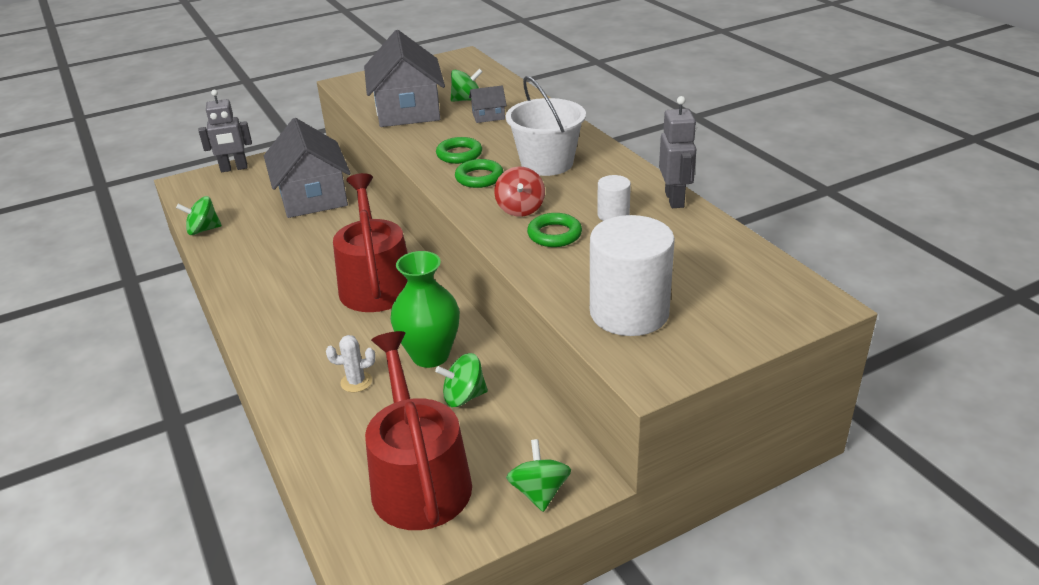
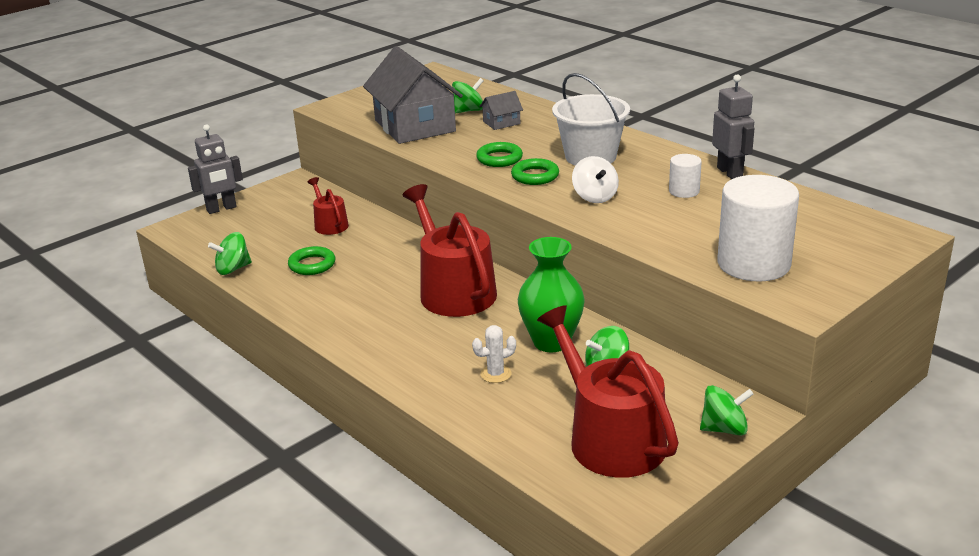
camera: 15 degrees left, 5 degrees down
grey house [264,118,351,218] -> red watering can [308,177,349,235]
red spinning top [494,167,545,217] -> white spinning top [572,156,619,203]
green spinning top [506,439,571,512] -> green spinning top turned 105 degrees clockwise [700,385,753,436]
green ring [527,213,582,247] -> green ring moved to [288,246,335,275]

